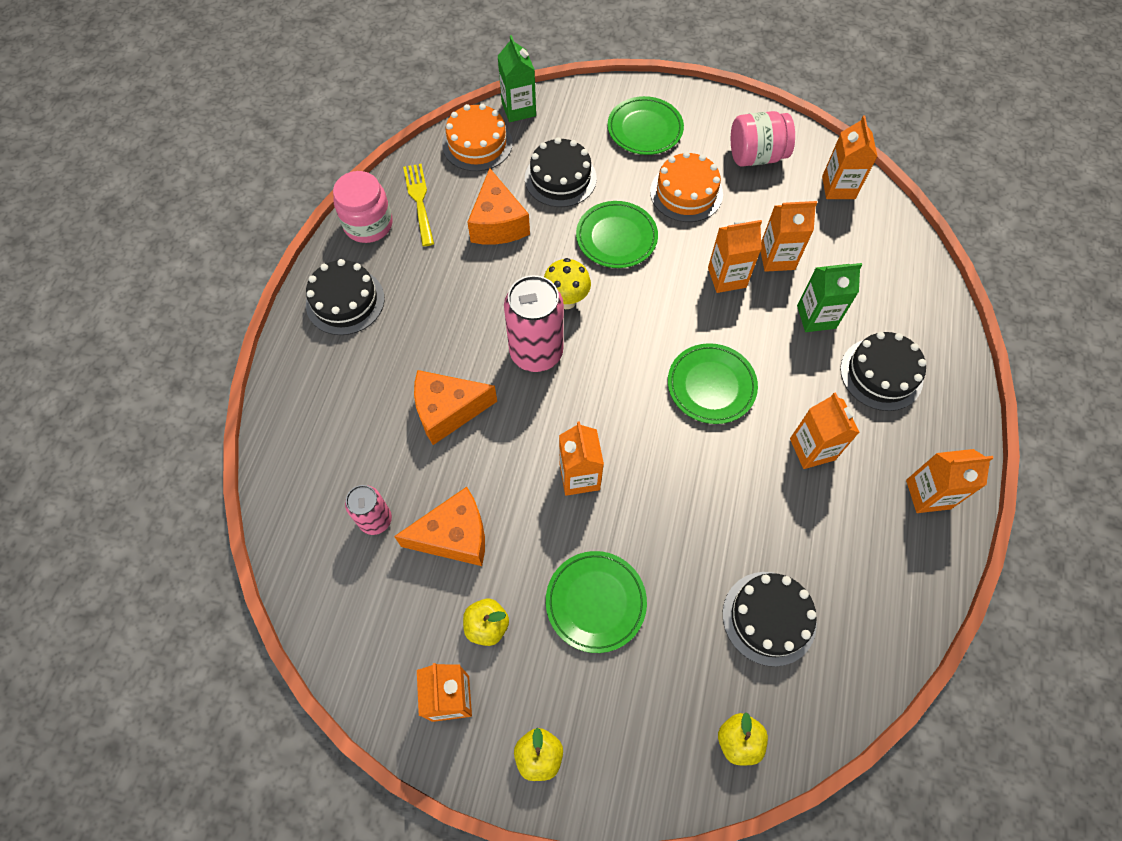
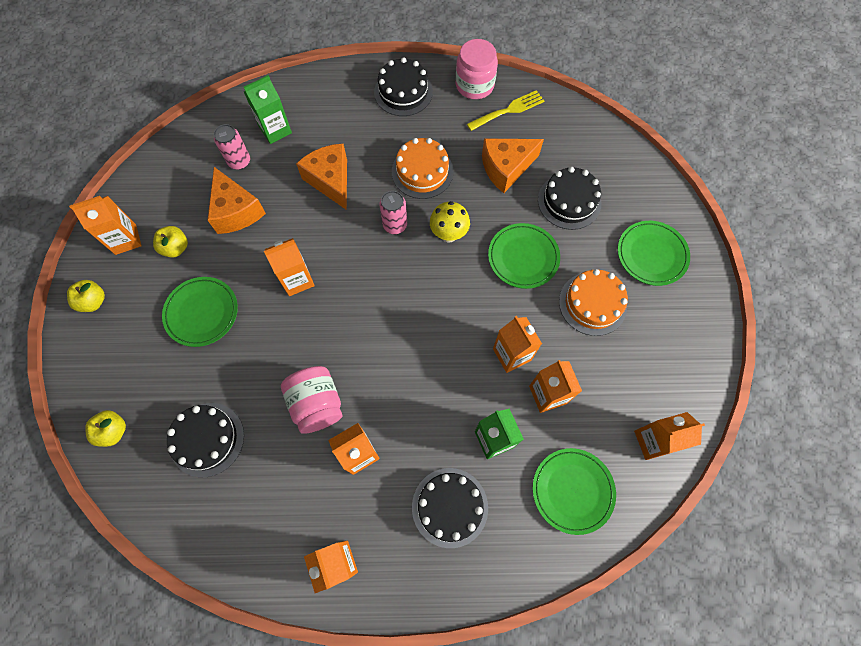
camera: 75 degrees right, 5 degrees up
orange cake [442,104,513,171] -> orange cake moved to [392,138,454,199]
green carton [498,35,536,122] -> green carton moved to [244,75,292,144]
pink can [504,275,564,372] -> pink can [379,191,407,234], size x0.57
green plate [668,343,758,424] -> green plate moved to [533,448,616,535]
pink jar [731,111,795,167] -> pink jar moved to [281,366,342,434]

